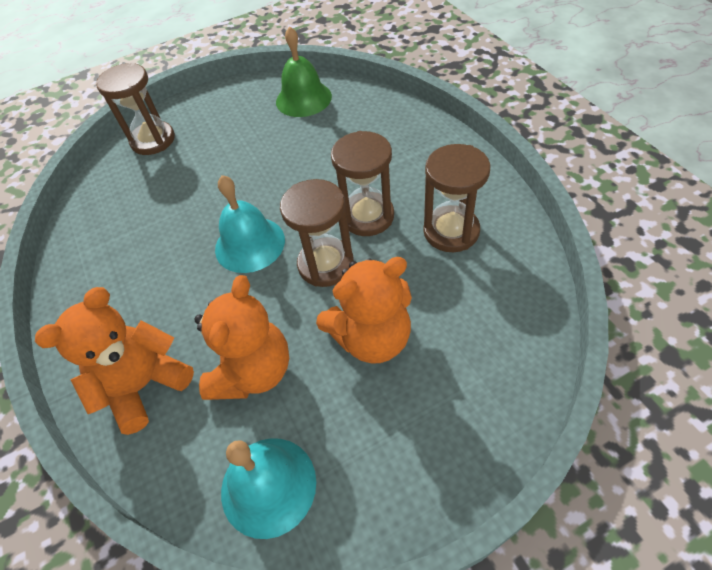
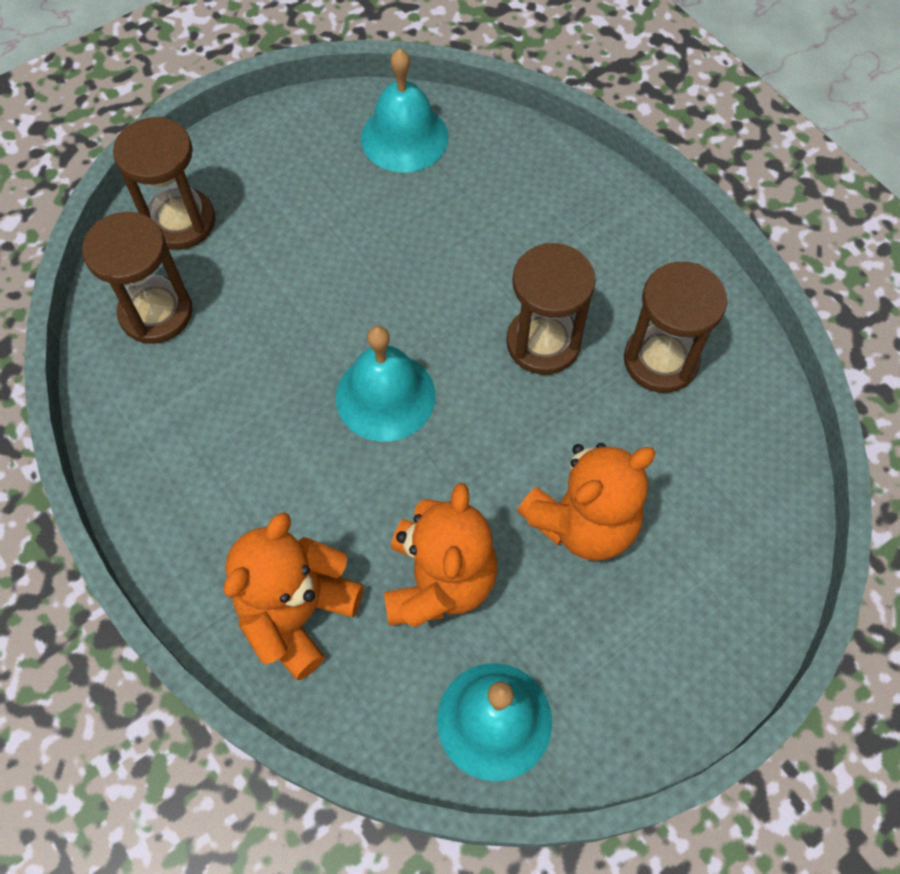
camera: 15 degrees left, 10 degrees up
green bell [276,26,332,117] -> turquoise bell [361,49,448,172]
brown hourglass [280,179,354,287] -> brown hourglass moved to [82,212,193,344]

